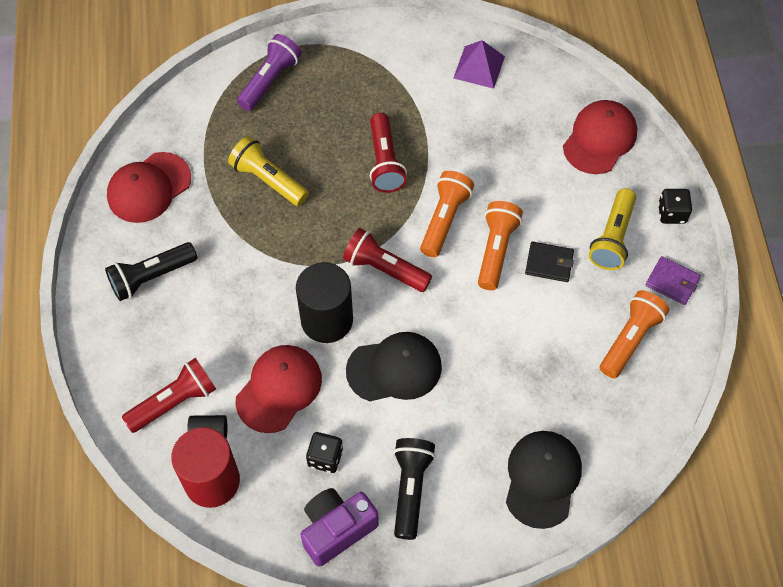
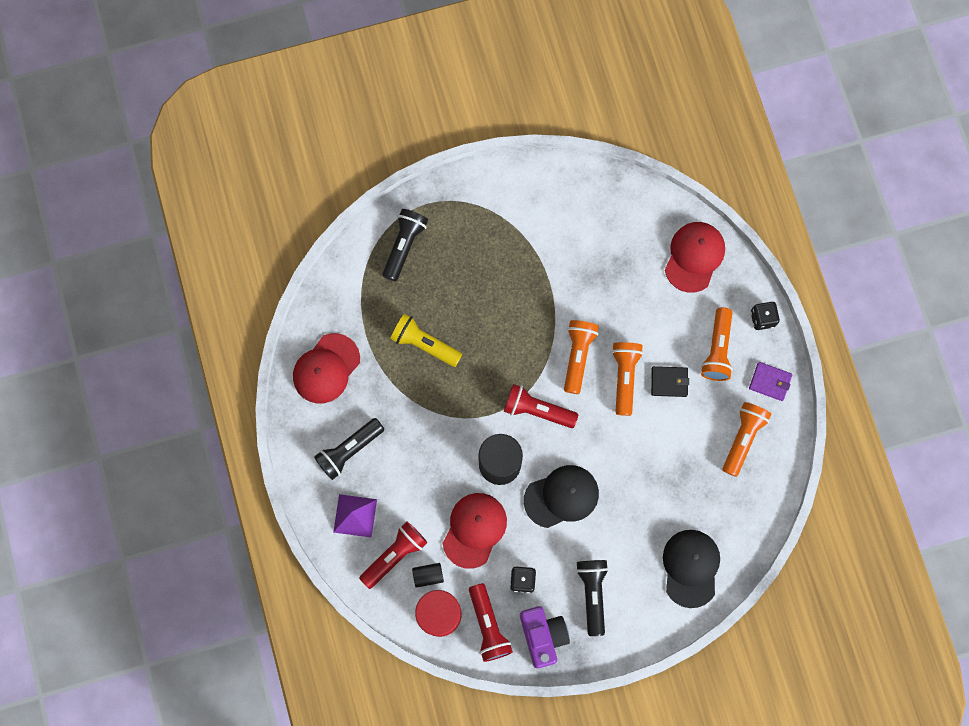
camera: 10 degrees left, 15 degrees up
purple flashlight [237,34,302,111] -> black flashlight [382,209,428,281]
purple camera [300,488,379,567] -> purple camera turned 120 degrees clockwise [520,606,570,668]
red flashlight [370,113,407,193] -> red flashlight moved to [469,583,513,662]
purple pyramid [454,40,505,89] -> purple pyramid moved to [333,494,377,538]
yellow flashlight [589,188,636,270] -> orange flashlight [701,307,733,381]

